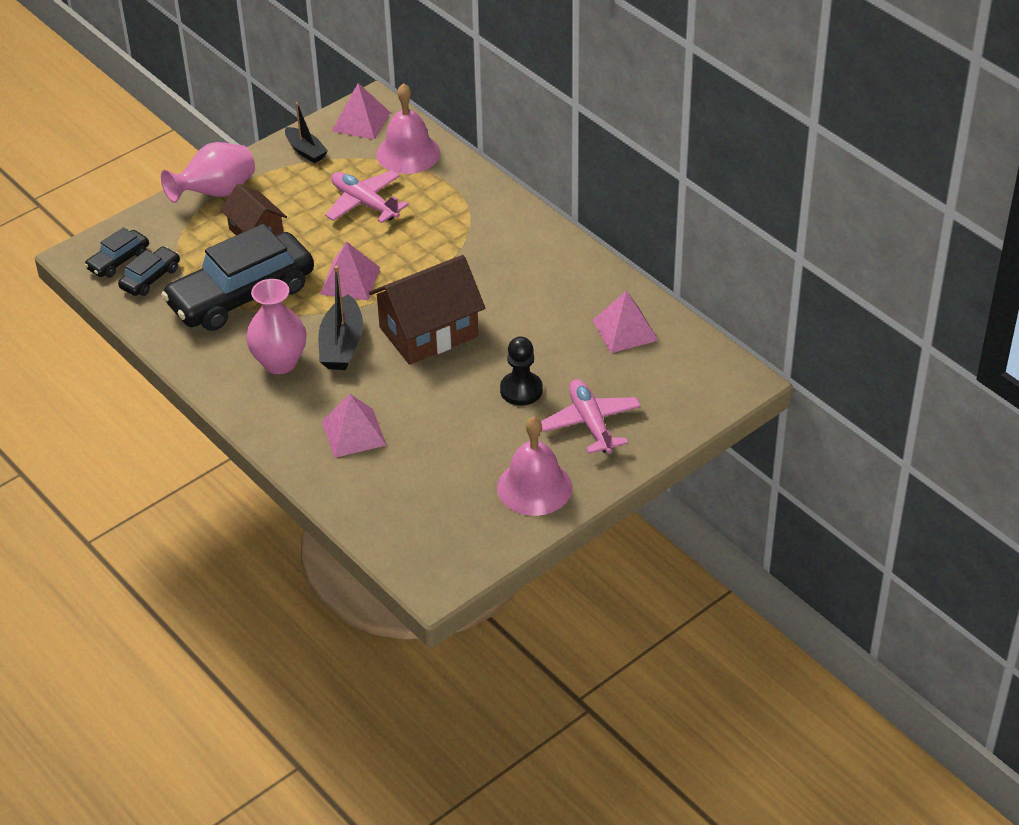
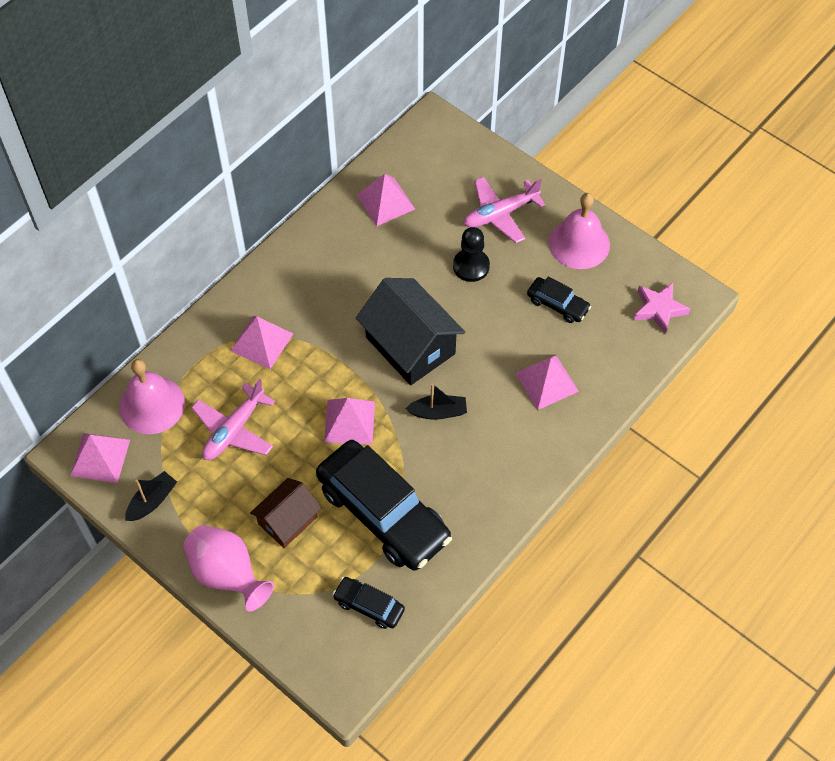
camera: 100 degrees left, 15 degrees up
black car [84,227,149,278] -> black car moved to [527,276,591,323]
pink vase [246,279,307,374] -> none
black boat [319,266,363,370] -> black boat [405,383,467,420], size x0.66
brown house [369,255,485,365] -> black house [356,278,465,385]
none -> pink pyramid [230,316,293,369]
none -> pink star [633,283,690,334]

